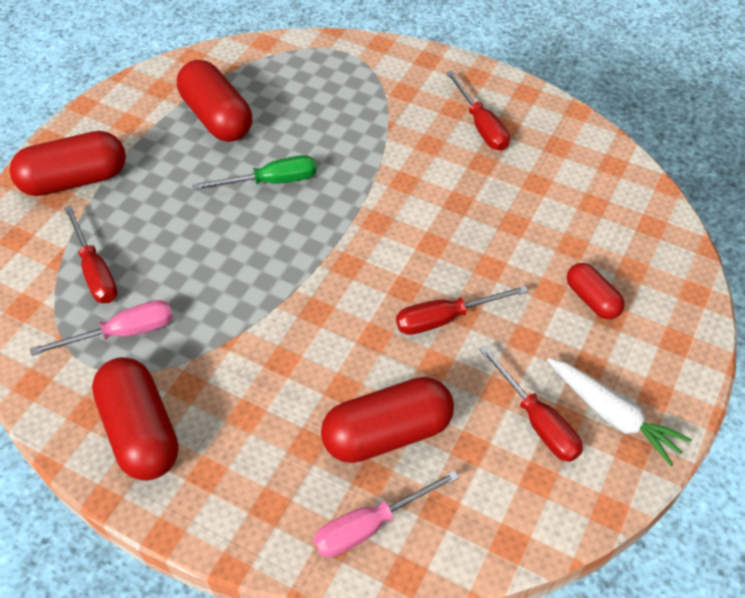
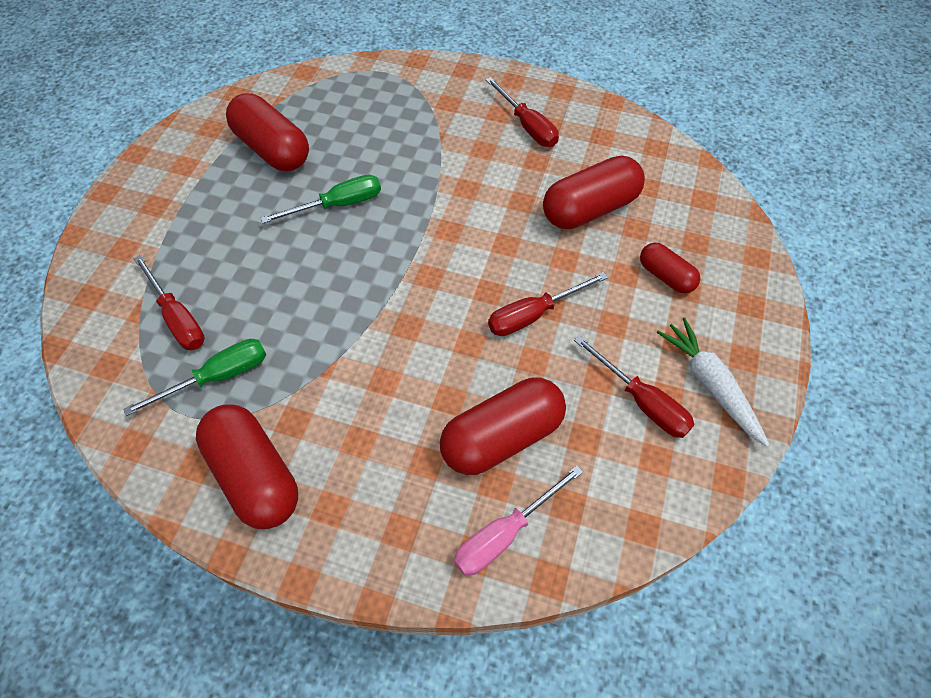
camera: 10 degrees left, 5 degrees up
red capsule [10,131,126,196] -> red capsule moved to [543,156,645,229]
pink screwdriver [30,300,173,356] -> green screwdriver [123,339,266,416]
white carrot [547,358,692,466] -> white carrot turned 150 degrees counterclockwise [657,318,769,447]

